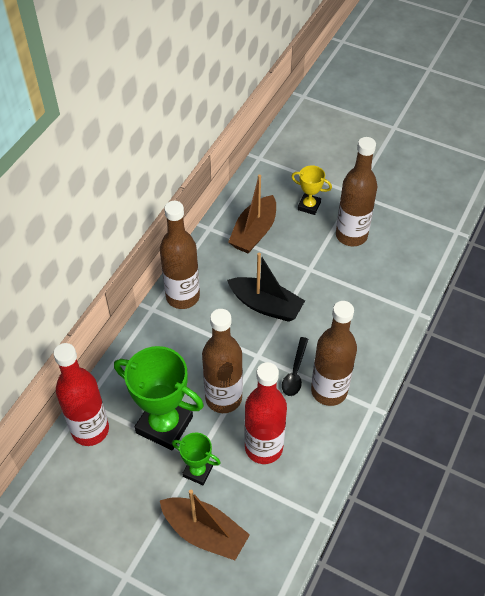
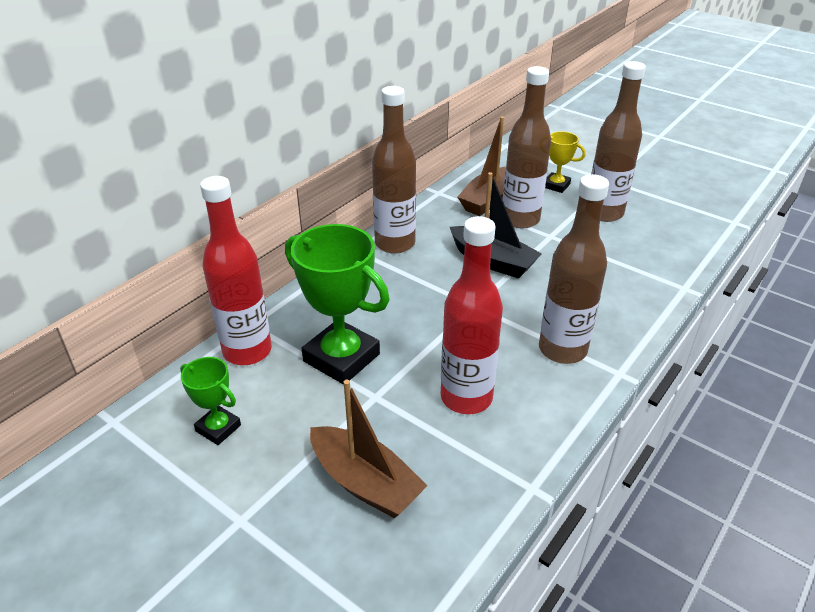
camera: 10 degrees right, 15 degrees down
green trophy [172,432,220,485] -> green trophy moved to [180,357,241,445]
brown bottle [202,309,243,413] -> brown bottle moved to [503,66,551,229]
black spoon [282,337,308,396] -> none

